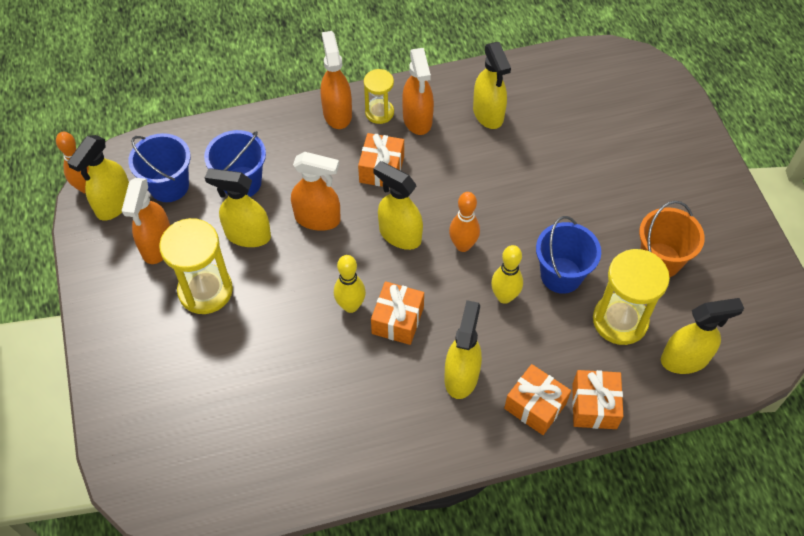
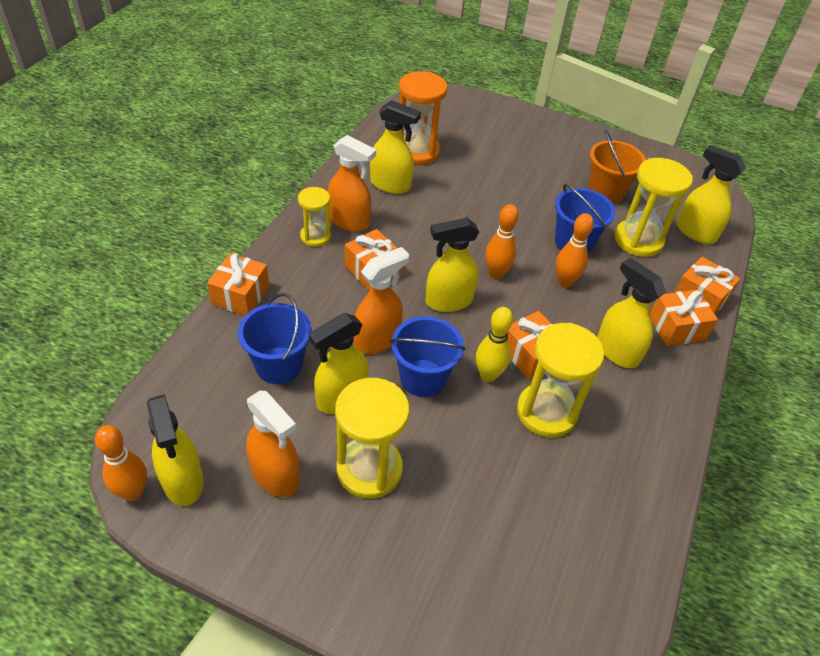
camera: 55 degrees left, 10 degrees down
blue bucket [128,133,191,202] -> blue bucket moved to [390,316,465,397]
orange spray bottle [321,31,352,129] -> none
yellow bowling pin [491,245,523,304] -> orange bowling pin [556,213,594,287]
yellow spray bottle [661,298,744,374] -> yellow spray bottle turned 75 degrees counterclockwise [677,145,746,244]
none -> orange gift [207,253,269,316]
none -> orange hourglass [399,71,448,165]
none -> yellow hourglass [517,323,604,438]

